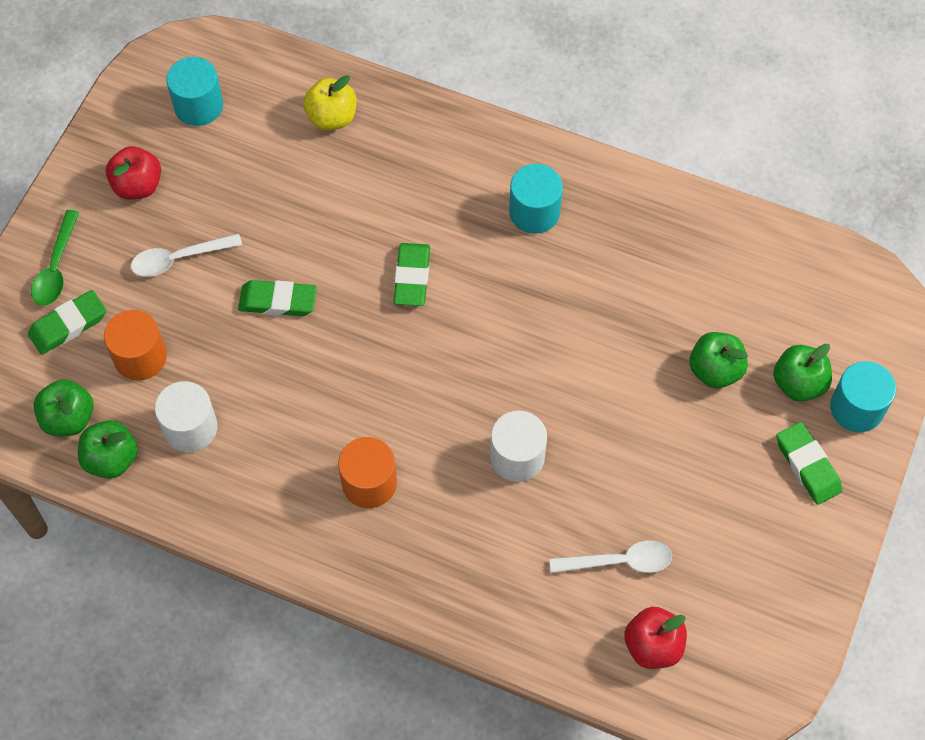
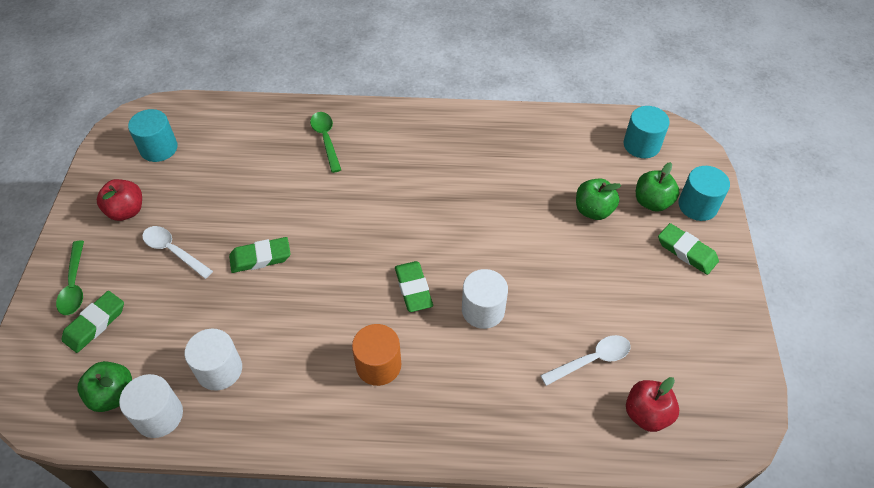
camera: 20 degrees left, 10 degrees down
green apple [78,420,138,479] -> white cylinder [119,374,183,438]
orange cylinder [104,310,167,381] -> none
white spoon [131,233,242,277] -> white spoon turned 75 degrees clockwise [142,226,213,279]
yellow apple [303,75,357,131] -> none
green eraser [393,243,430,306] -> green eraser moved to [395,261,433,312]
turquoise cylinder [509,164,563,234] -> turquoise cylinder moved to [624,106,670,158]
none -> green spoon [310,112,341,173]

